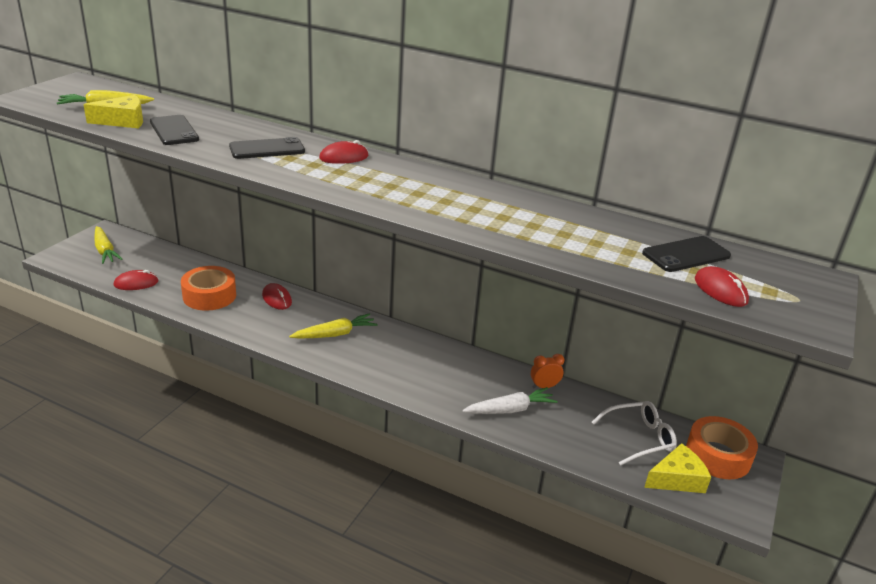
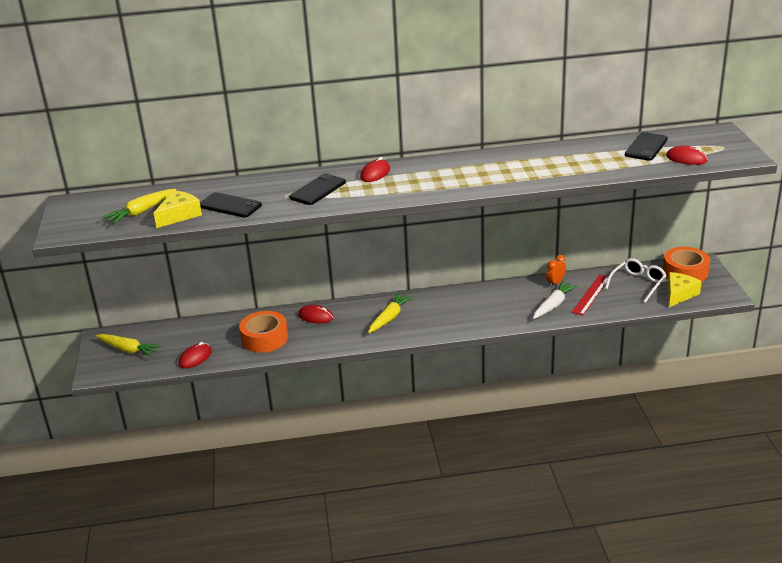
camera: 30 degrees left, 0 degrees up
none -> red ruler [571,275,608,316]

